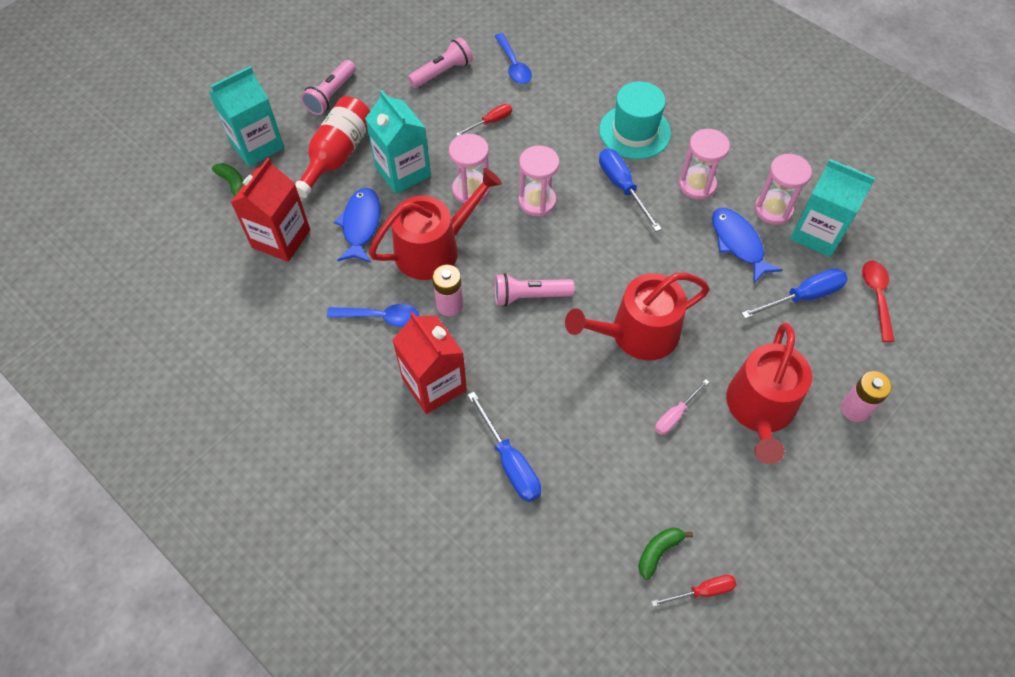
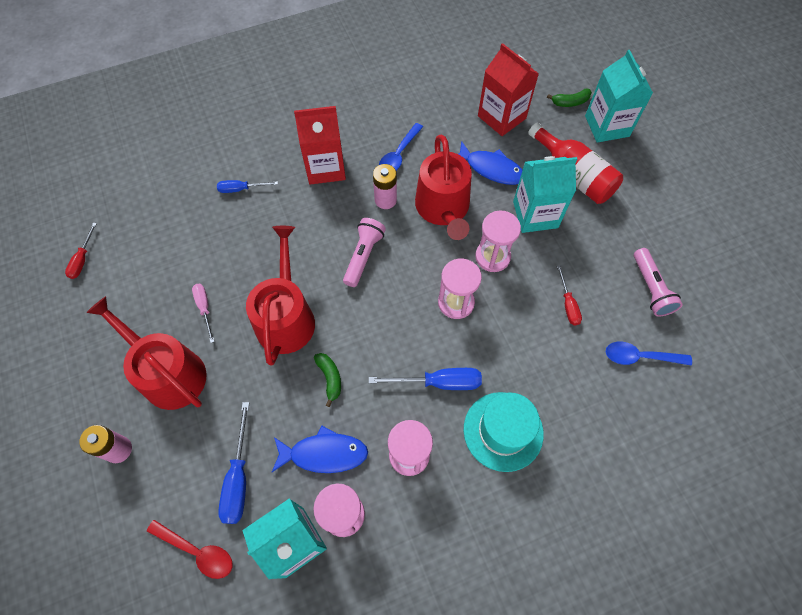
camera: 115 degrees right, 5 degrees up
pink flashlight [301,60,356,115] -> none
blue screwdriver [468,392,541,502] -> blue screwdriver [217,180,278,193], size x0.63
green banana [638,527,693,580] -> green banana moved to [314,353,341,407]

